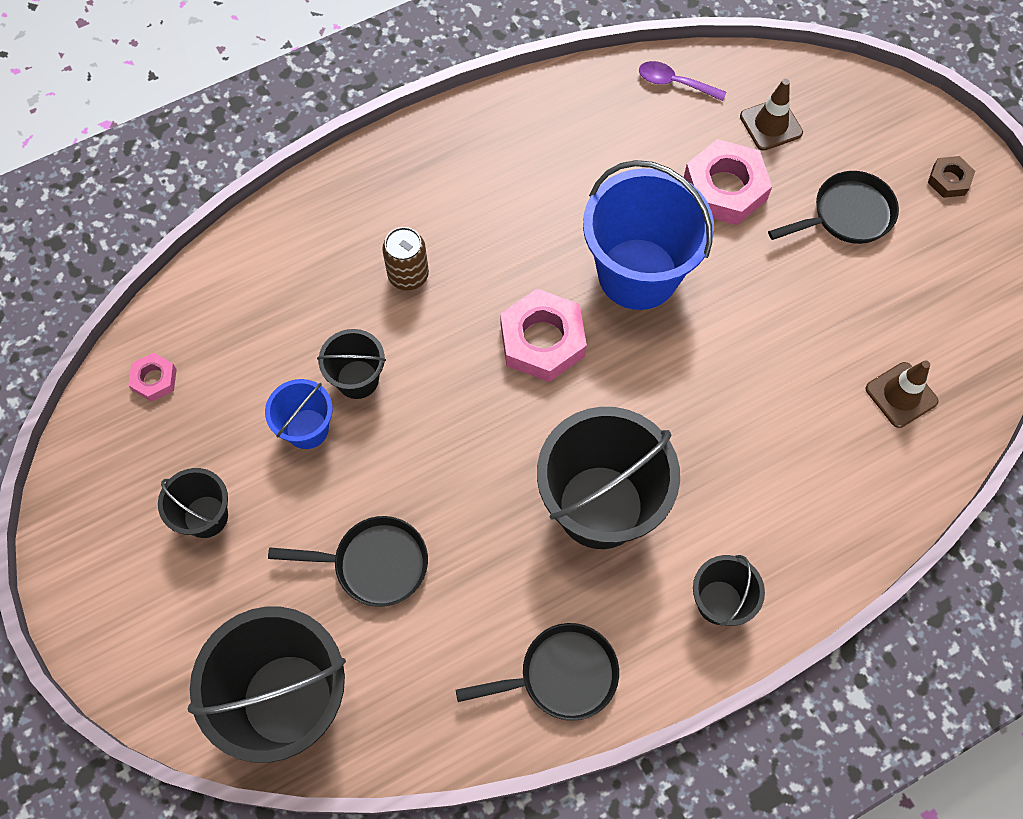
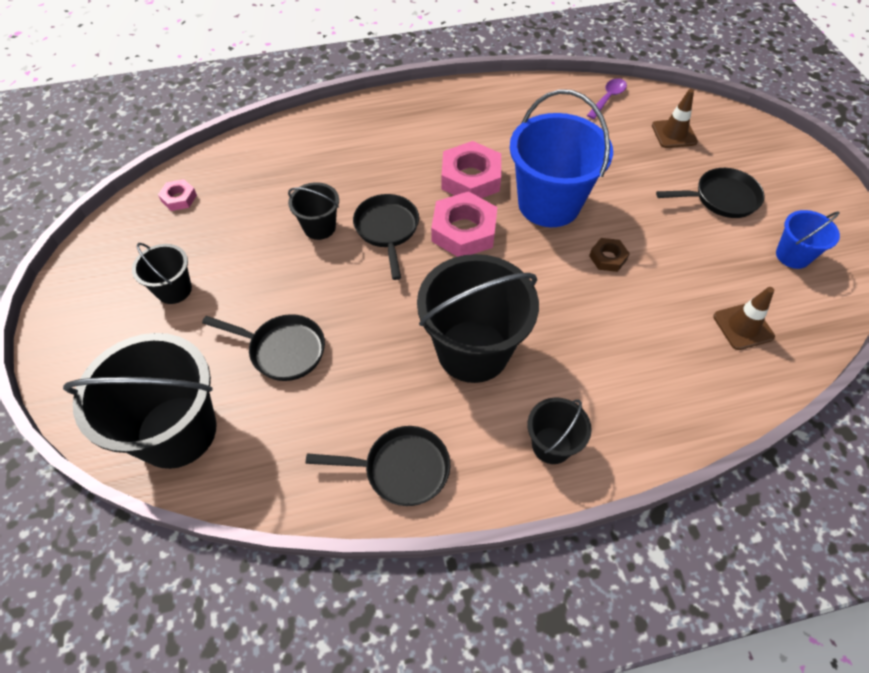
camera: 15 degrees right, 10 degrees down
blue bucket [265,379,333,449] -> blue bucket moved to [776,210,840,269]
brown can [382,227,429,291] -> none
purple spoon [639,61,726,101] -> purple spoon turned 90 degrees clockwise [587,78,627,119]
pink nut [684,139,772,225] -> pink nut moved to [441,141,501,198]
brown nut [928,156,975,198] -> brown nut moved to [589,238,630,272]
none -> black pan [353,194,419,280]

